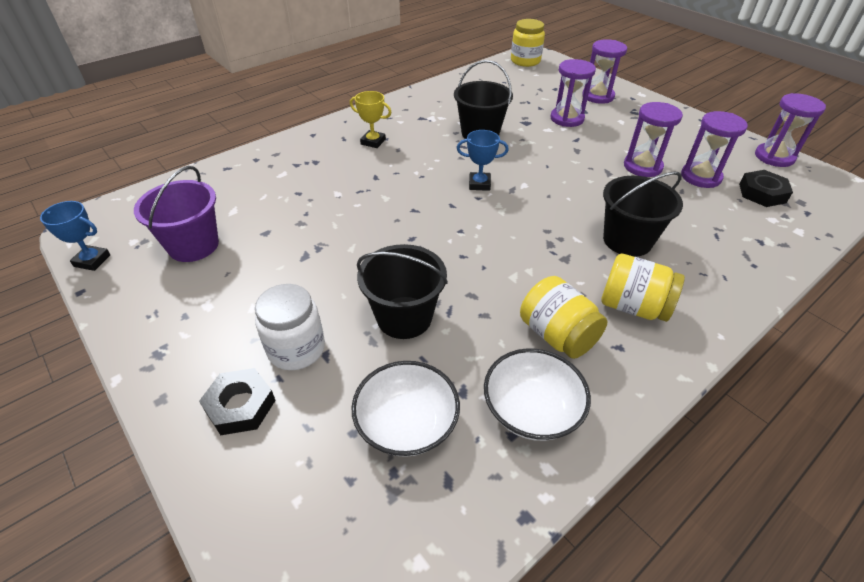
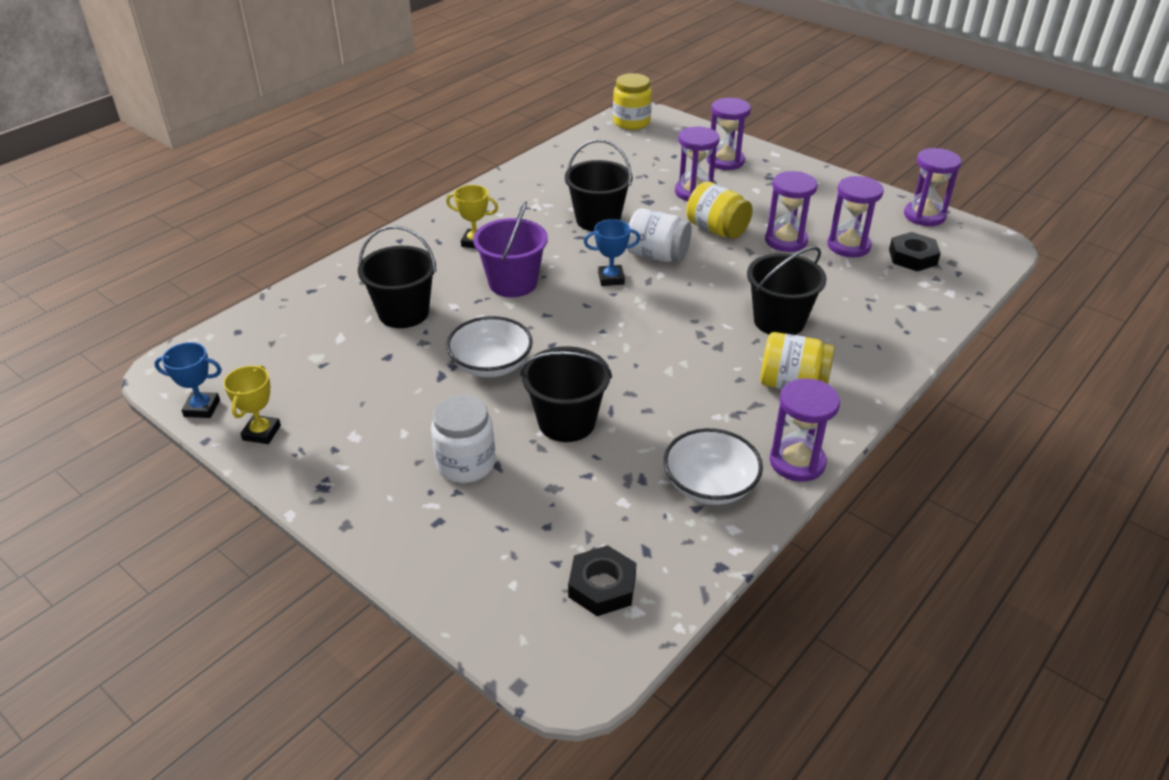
camera: 10 degrees left, 5 degrees down
purple bucket [134,166,219,262] -> purple bucket moved to [473,201,548,297]
black nut [199,368,276,435] -> black nut moved to [568,545,636,616]
white bowl [351,361,460,457] -> white bowl moved to [446,316,533,377]
yellow jar [520,276,608,359] -> yellow jar moved to [686,181,753,239]
none -> yellow trophy [223,365,281,444]
none -> black bucket [358,226,436,328]
none -> white jar [627,208,692,262]
none -> purple hourglass [770,378,840,482]

